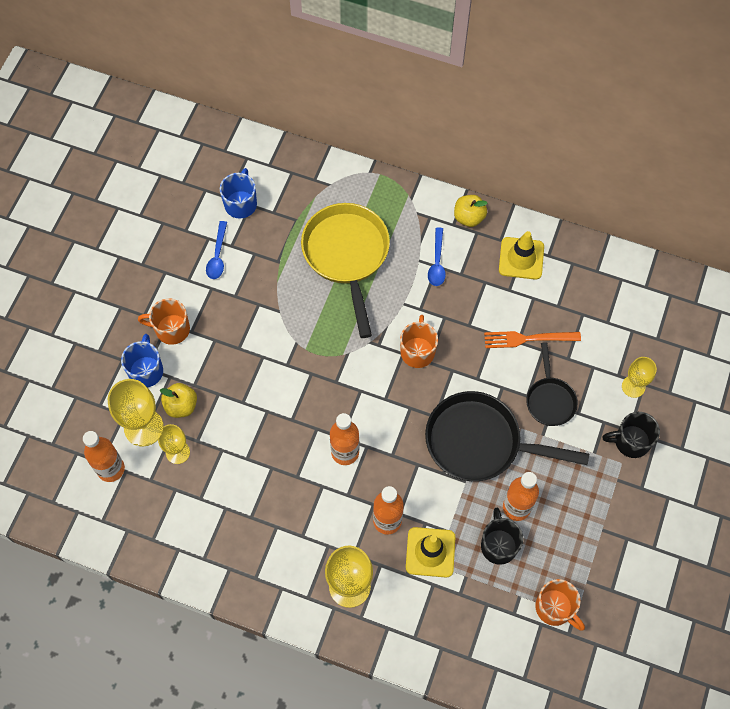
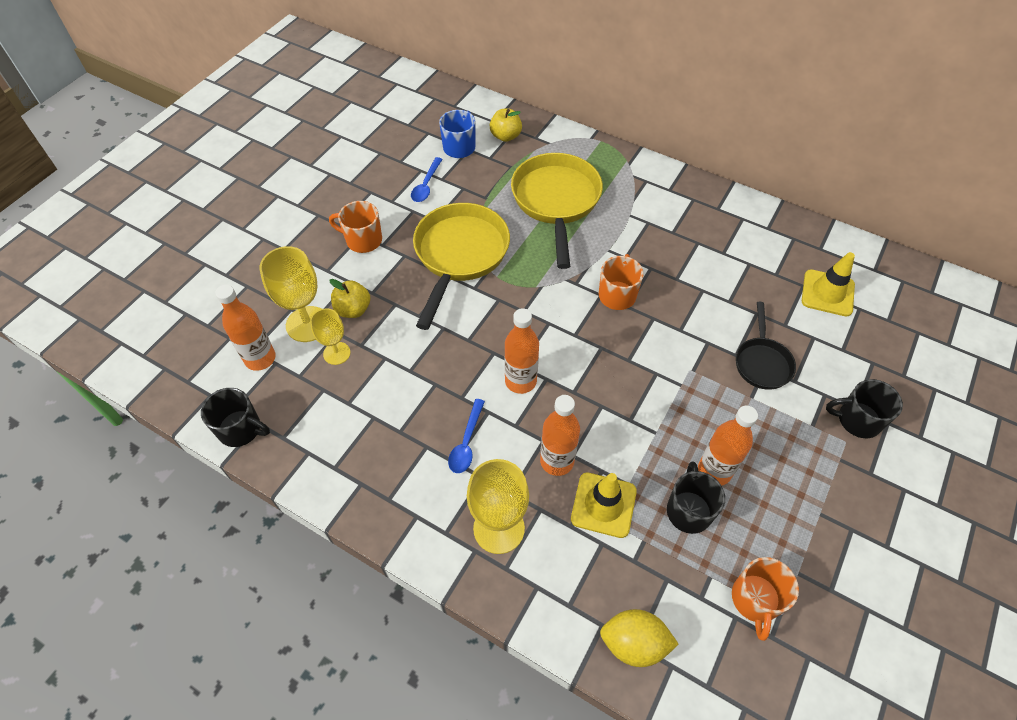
camera: 10 degrees right, 10 degrees down
blue mug [121,334,163,387] -> none
black pan [425,391,589,481] -> none
blue spoon [428,228,446,286] -> blue spoon moved to [448,399,485,473]
yellow apple [454,195,487,227] -> yellow apple moved to [490,109,522,142]
orange fork [484,331,581,348] -> none
yellow traffic cone [499,231,544,280] -> yellow traffic cone moved to [802,252,855,316]
orange mug [535,579,585,631] -> orange mug turned 45 degrees clockwise [732,557,799,641]
yellow goblet [622,357,657,398] -> none
none -> black mug [201,388,270,447]
none -> yellow pan [413,203,510,330]
none -> yellow lemon [600,609,679,667]

